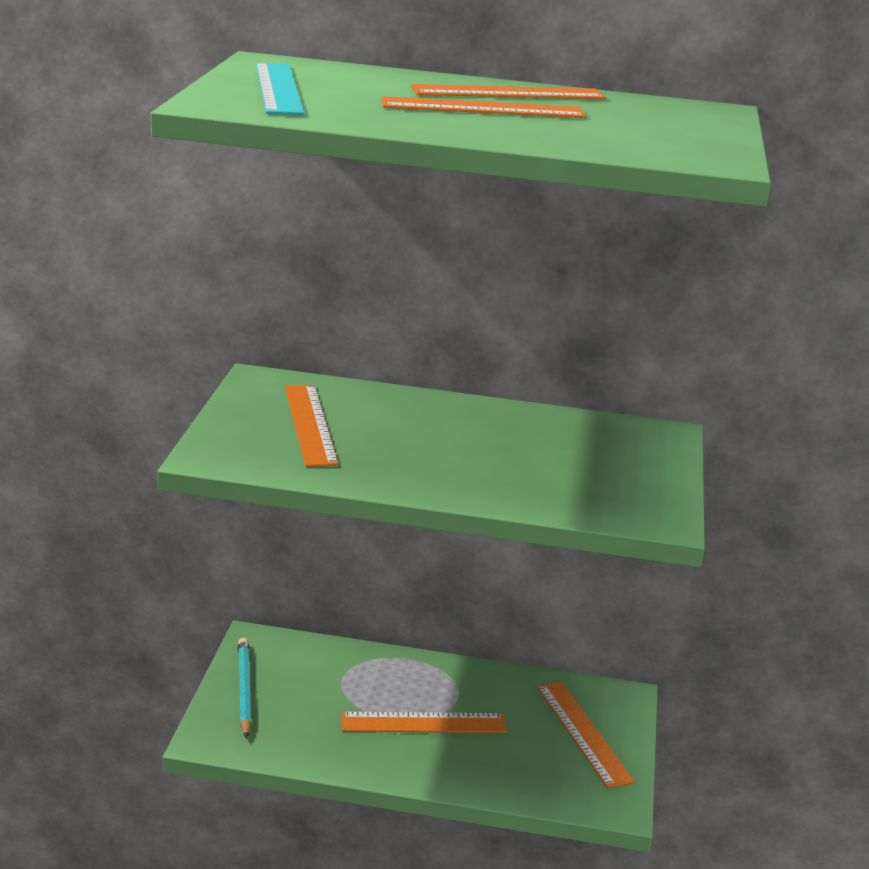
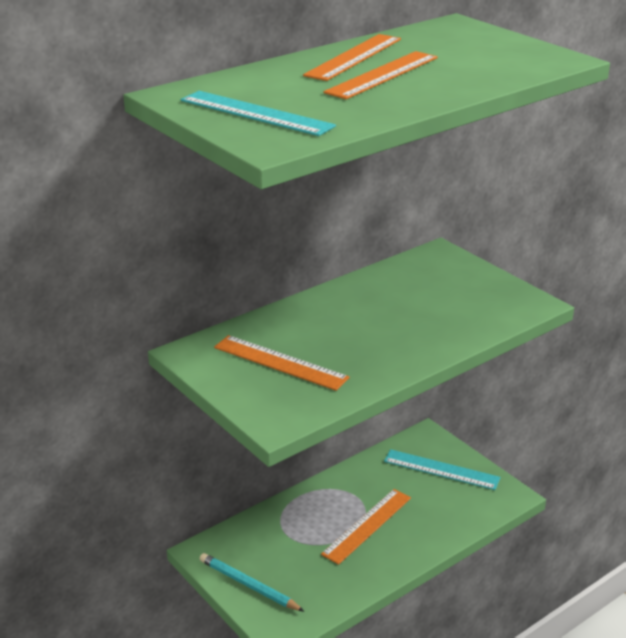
camera: 45 degrees left, 5 degrees up
orange ruler [537,682,635,788] -> turquoise ruler [384,449,500,490]

